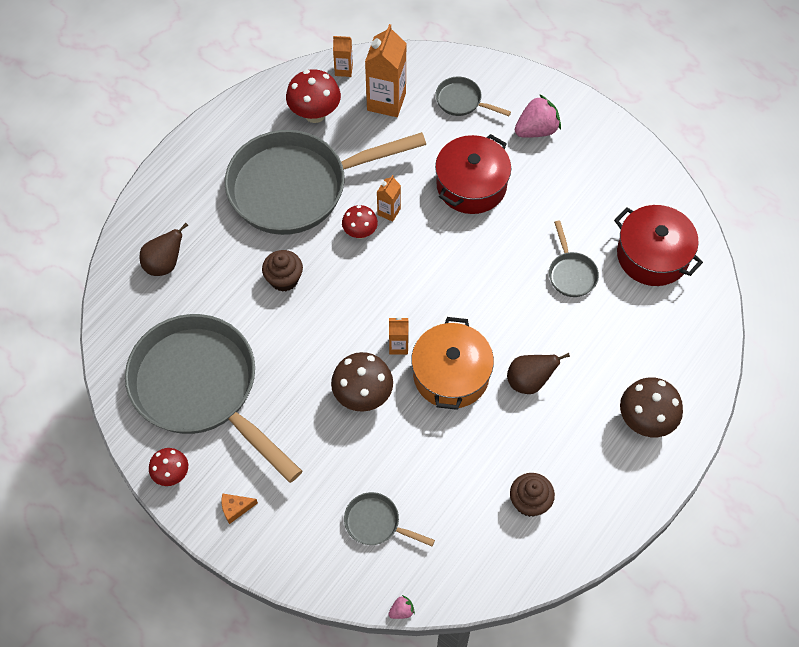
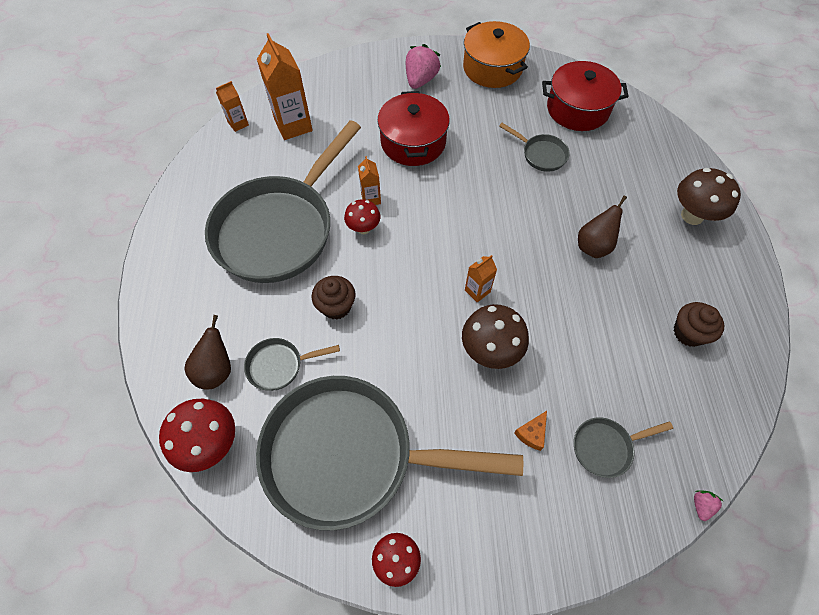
camera: 40 degrees left, 0 degrees up
orange cheese [221,493,258,524] -> orange cheese moved to [514,411,547,451]
red mushroom [286,69,341,123] -> red mushroom moved to [159,399,235,472]
orange pot [411,317,494,410] -> orange pot moved to [463,21,530,88]
grey pan [435,77,511,116] -> grey pan moved to [244,338,340,391]

